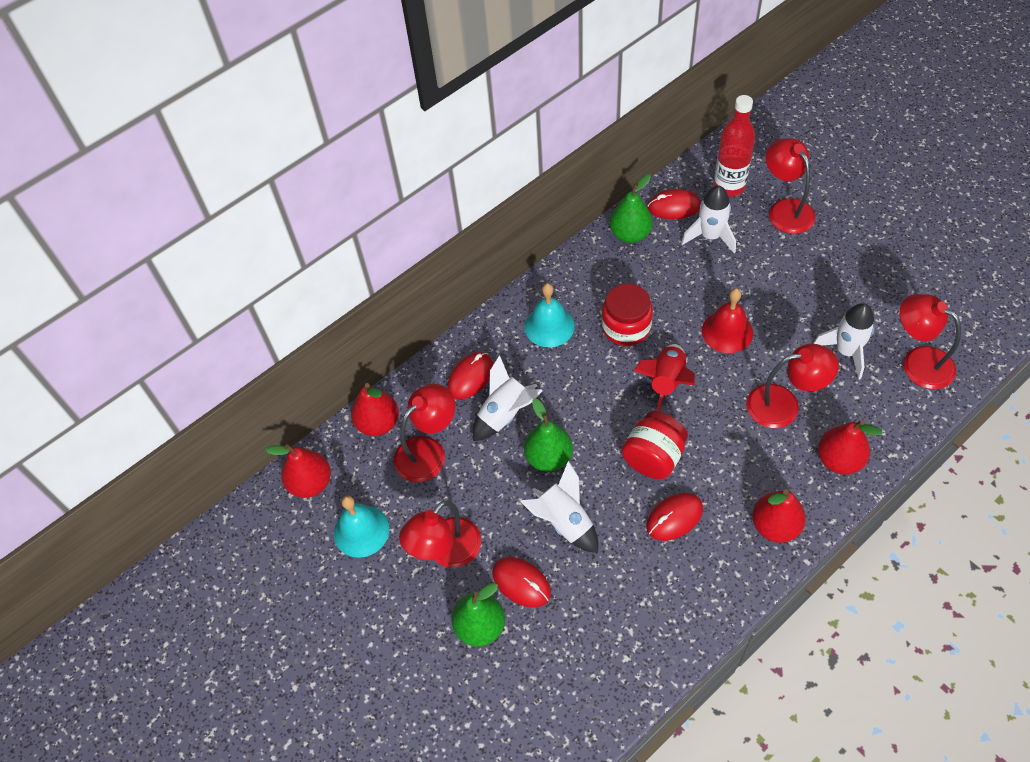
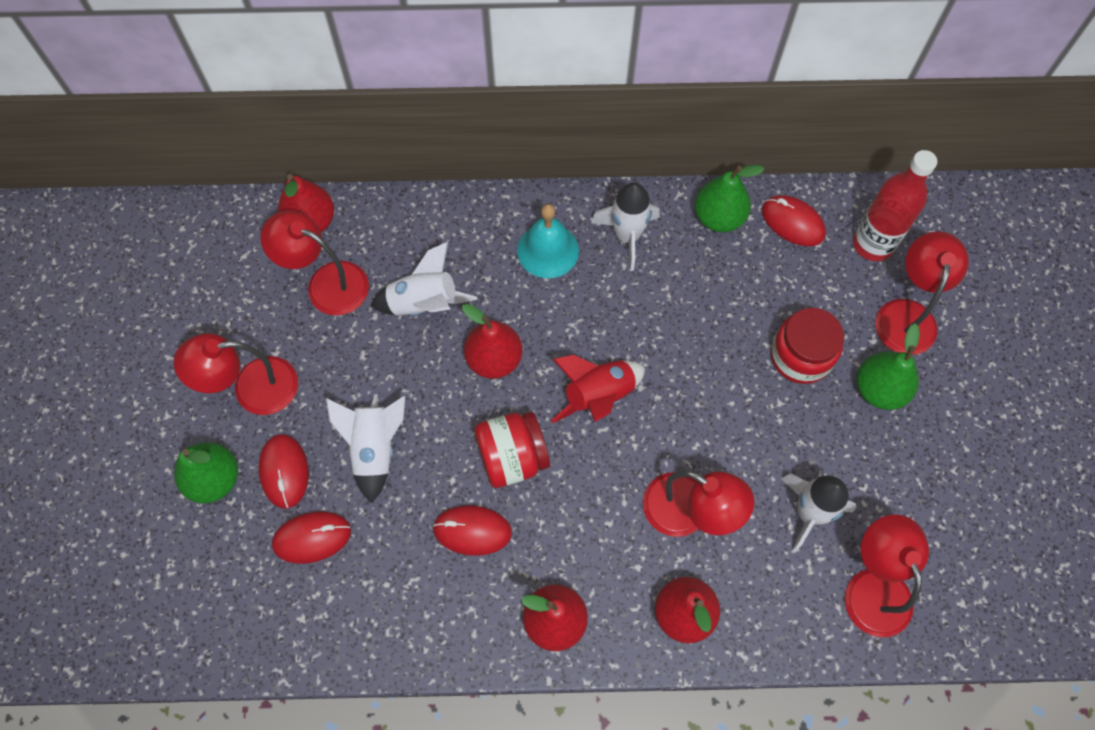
camera: 35 degrees right, 10 degrees up
red pear [265,444,331,498] -> red pear moved to [462,304,522,379]
turquoise bell [334,495,389,558] -> none
red lamp [394,384,455,482] -> red lamp turned 150 degrees counterclockwise [260,210,369,315]
red mouse [448,352,493,399] -> red mouse moved to [272,512,351,564]
green pear [524,398,573,472] -> green pear moved to [857,323,920,410]
red jar [602,284,653,346] -> red jar moved to [771,308,844,384]
white rocket [681,186,736,253] -> white rocket moved to [591,182,660,271]
red bell [702,288,753,353] -> none

